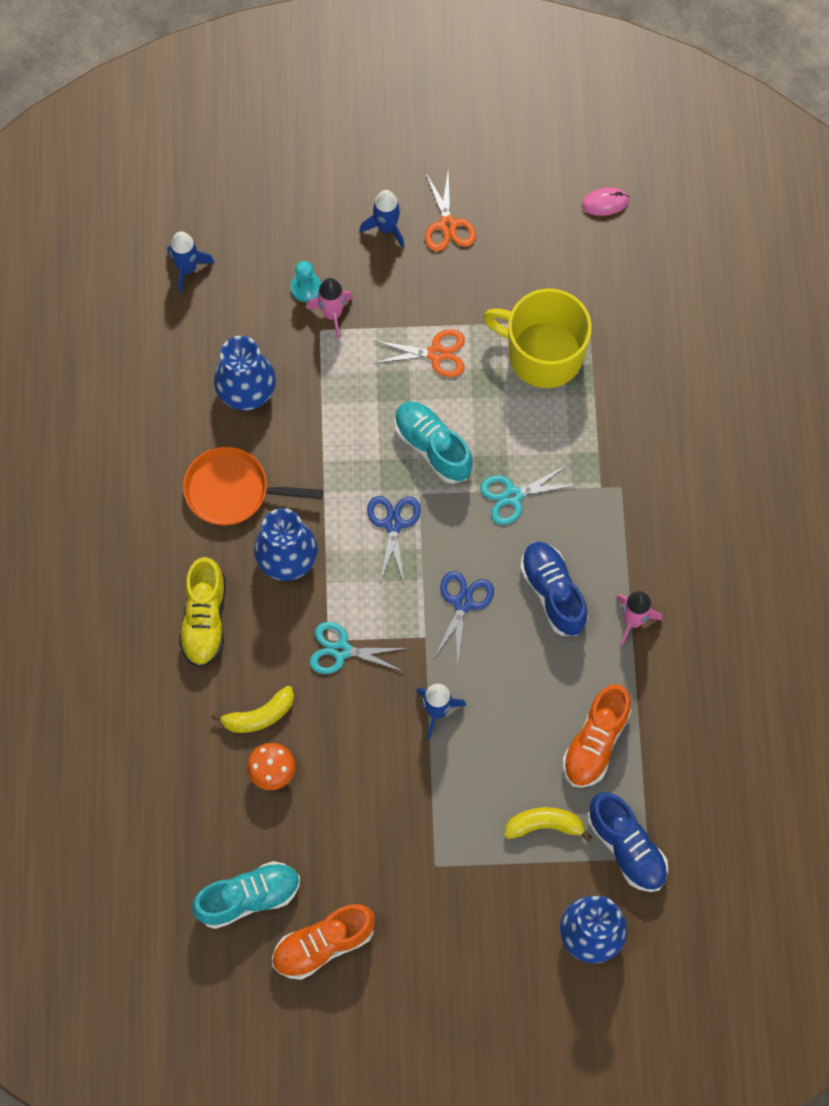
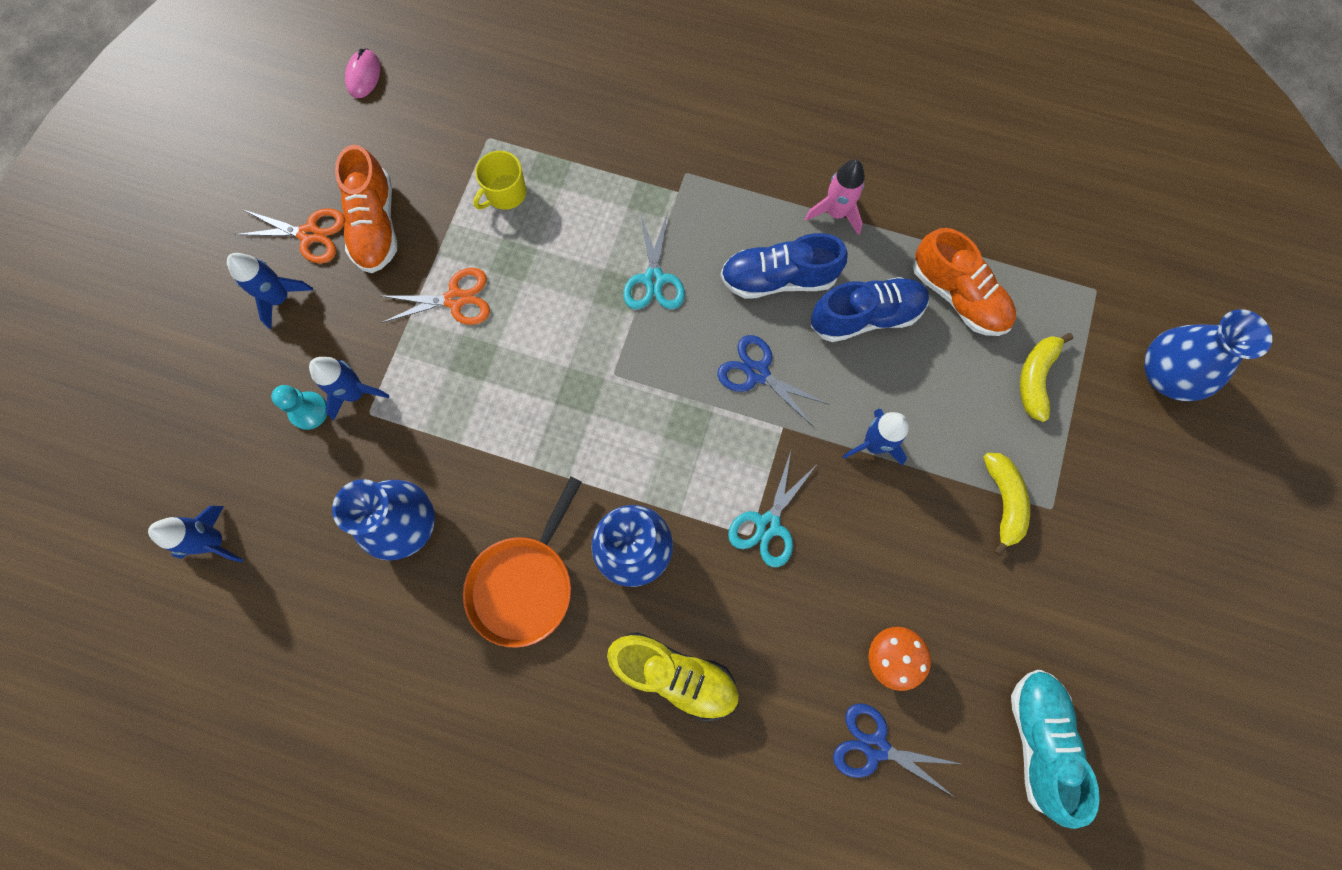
camera: 70 degrees left, 5 degrees up
yellow banana [211,686,294,733] -> yellow banana moved to [983,453,1030,556]
orange shoe [272,904,375,980] -> orange shoe moved to [335,145,397,273]
pink rocket [306,278,353,339] -> blue rocket [309,357,390,420]
blue scissors [367,496,420,583] -> blue scissors moved to [833,703,961,796]
orange scissors [374,329,465,377] -> orange scissors turned 60 degrees clockwise [381,268,490,325]
turquoise shoe [394,402,473,484] -> none
yellow mug [483,288,592,388] -> yellow mug [473,151,526,210], size x0.48
blue shoe [588,792,668,892] -> blue shoe moved to [811,277,929,342]

